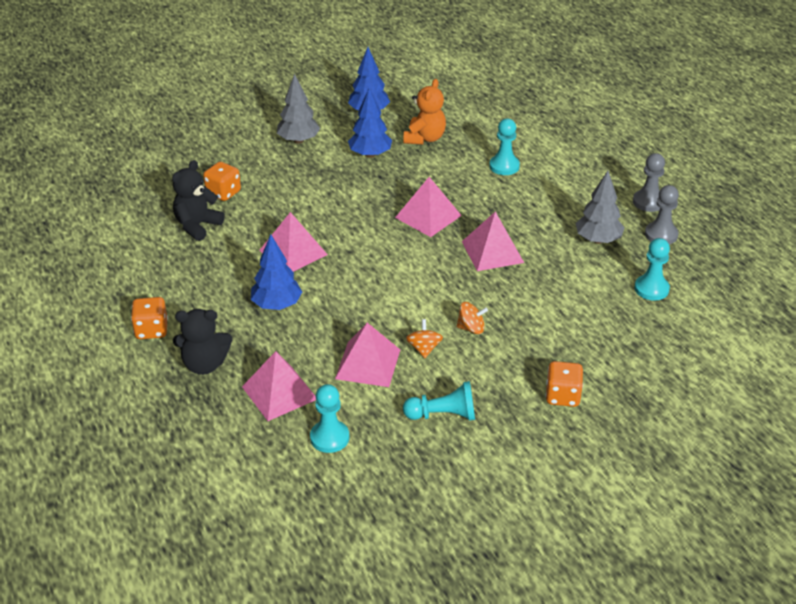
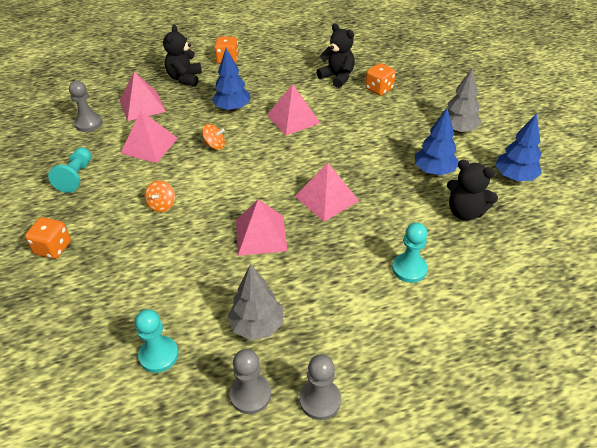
camera: 100 degrees right, 5 degrees up
turquoise pawn [310,384,349,453] -> grey pawn [69,81,103,132]
orange teddy bear [403,79,446,145] -> black teddy bear [447,160,498,221]
orange spinning top [406,319,443,358] -> orange spinning top moved to [202,124,225,150]

